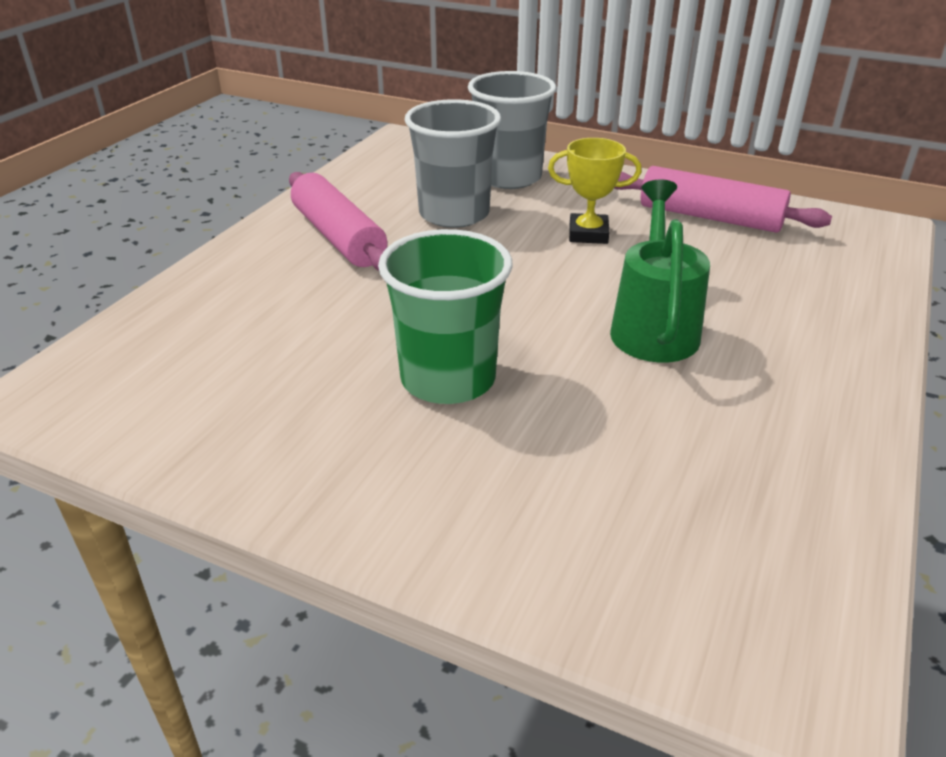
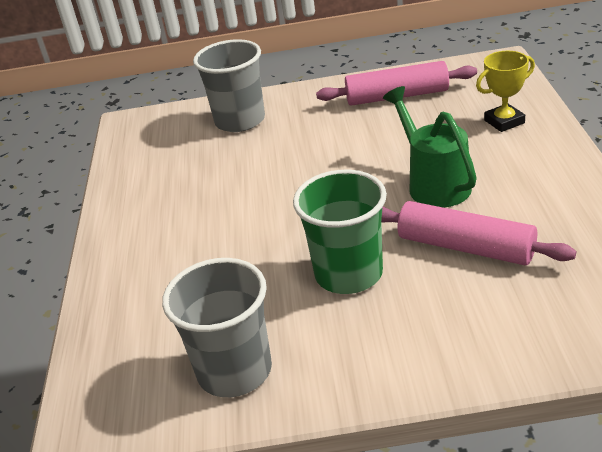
camera: 25 degrees left, 0 degrees up
pink rolling pin [289,172,387,271] -> pink rolling pin moved to [381,201,576,265]
grey cup [405,99,501,228] -> grey cup moved to [162,258,272,397]
yellow trophy [548,138,641,244] -> yellow trophy moved to [476,51,535,132]

